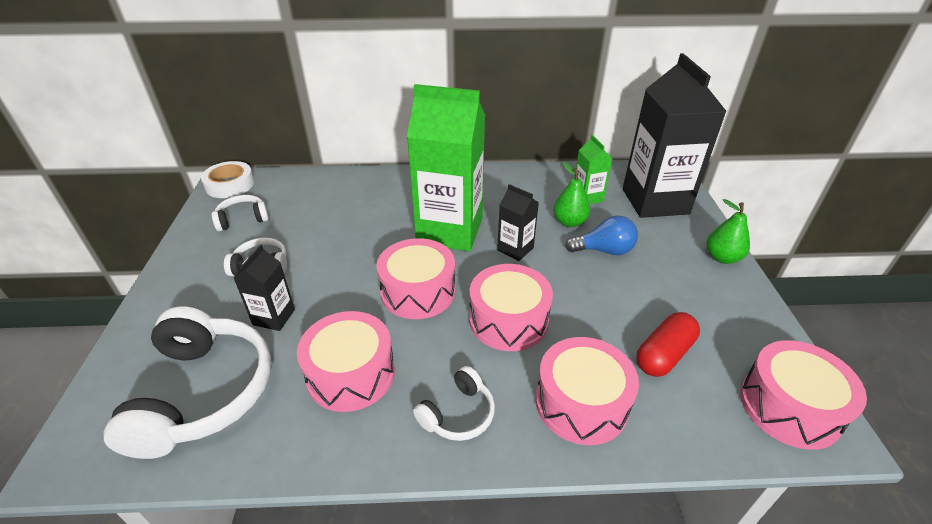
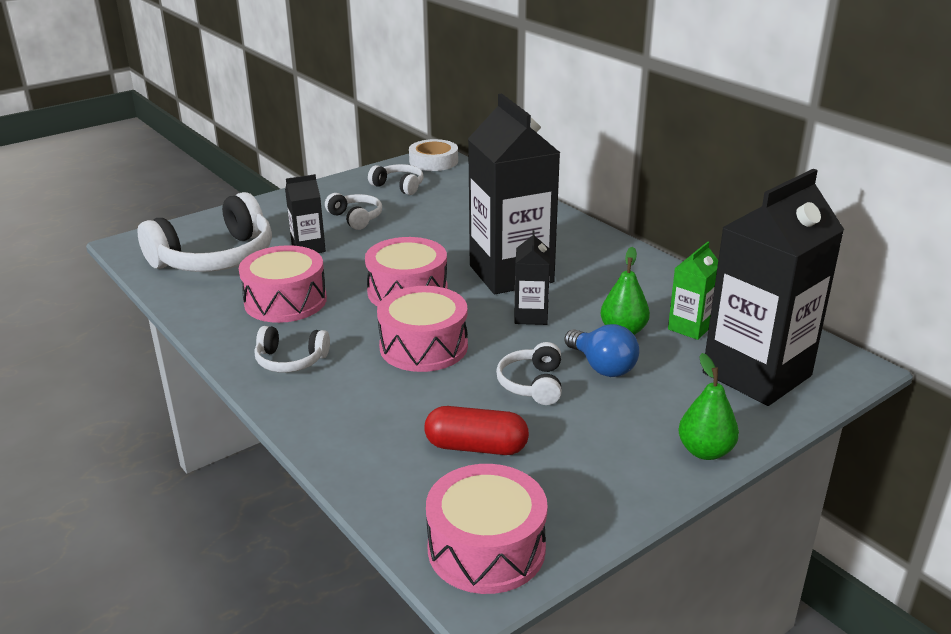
camera: 55 degrees right, 10 degrees down
green carton [407,84,485,252] -> black carton [468,94,560,294]
pink drum [535,337,639,445] -> none
none -> white headphones [496,342,562,405]

